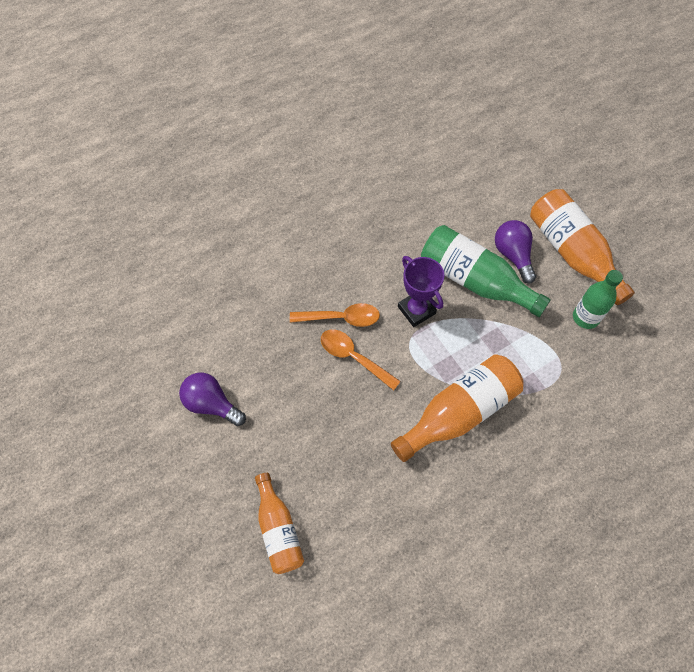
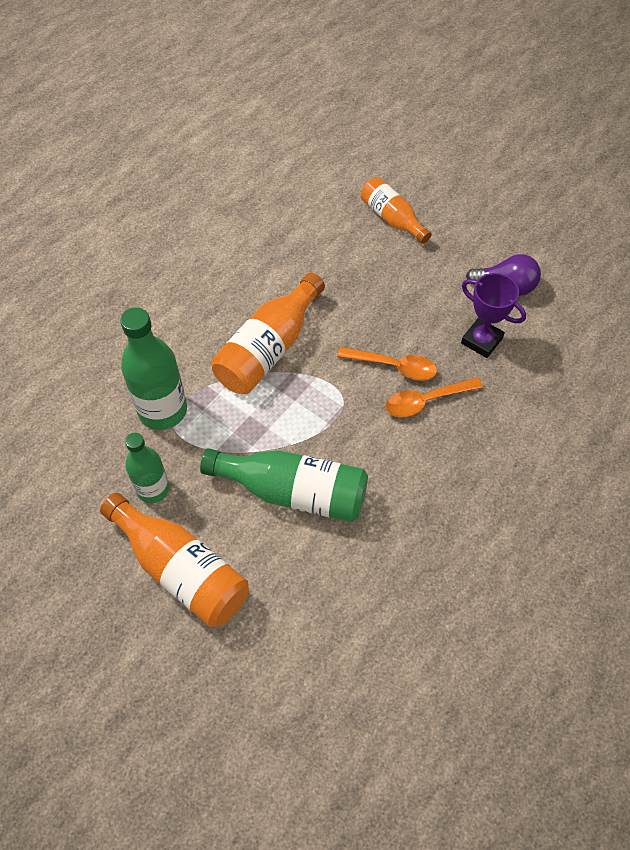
camera: 160 degrees right, 5 degrees down
purple trophy [398,256,444,327] -> purple trophy moved to [461,273,526,358]
purple light bulb [495,220,536,284] -> none
none -> green bottle [120,307,187,430]

